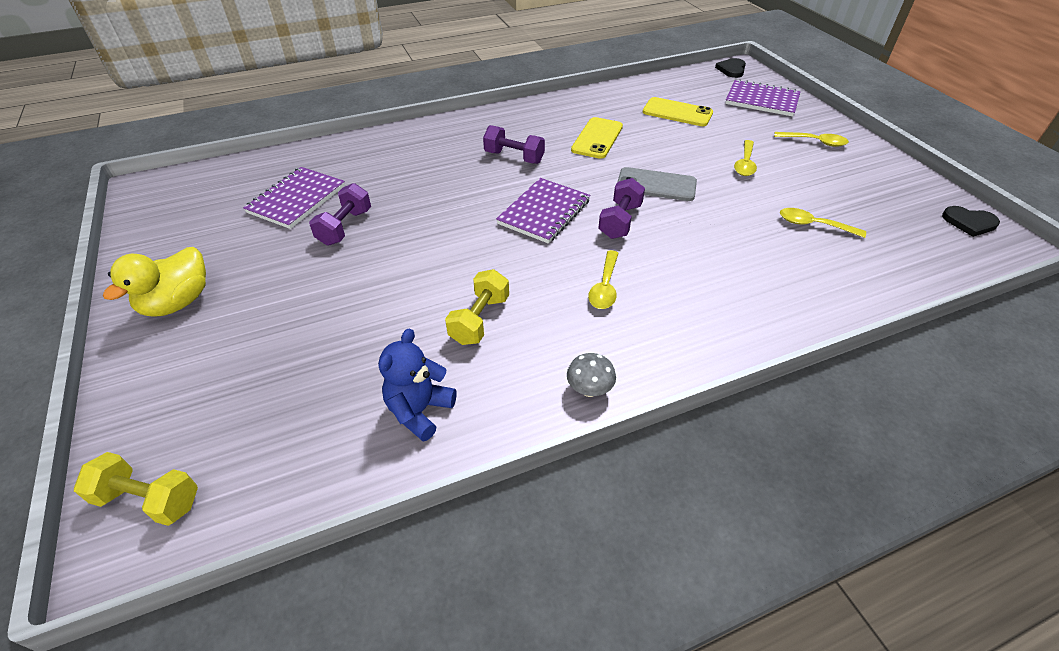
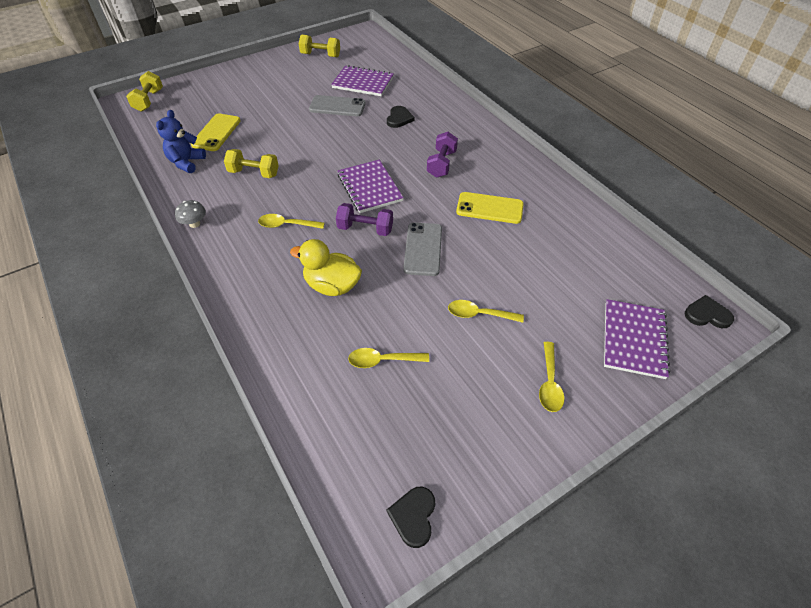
camera: 80 degrees right, 5 degrees up
yellow duck [103,247,206,317] -> yellow duck moved to [290,239,362,296]
purple dumbbell [309,183,371,246] -> grey phone [309,95,366,116]
blue teddy bear [378,329,457,442] -> blue teddy bear turned 90 degrees counterclockwise [156,110,206,173]
purple notebook [496,178,590,244] -> purple notebook turned 45 degrees clockwise [337,160,404,213]
yellow phone [643,97,713,126] -> yellow phone moved to [191,113,241,151]
yellow spoon [780,208,866,238] -> yellow spoon turned 105 degrees counterclockwise [348,348,429,368]
none -> yellow dumbbell [299,35,340,57]
none -> black heart [387,106,415,128]

